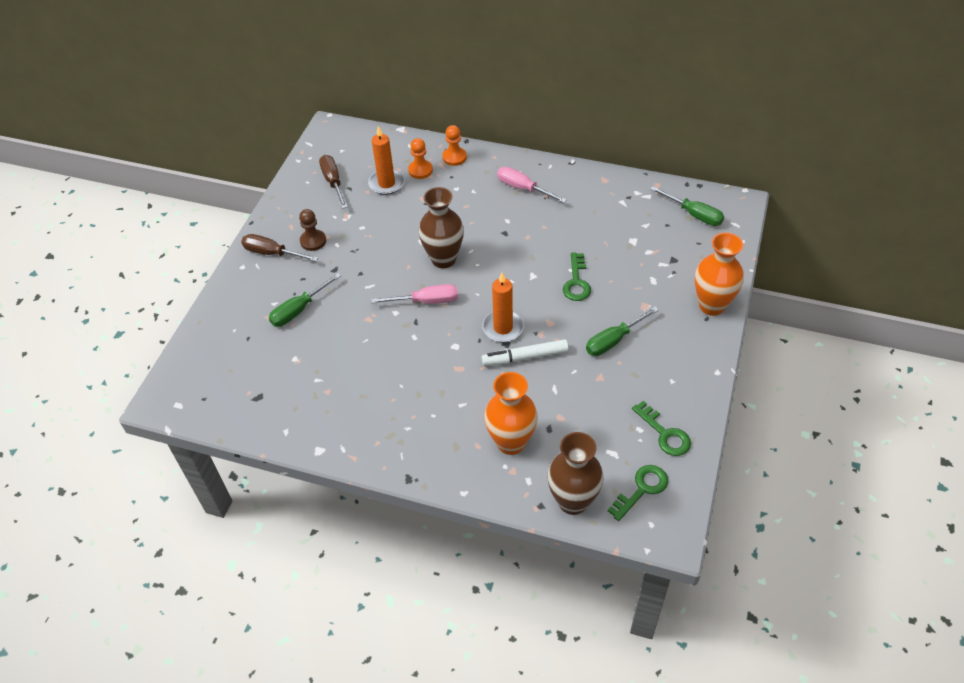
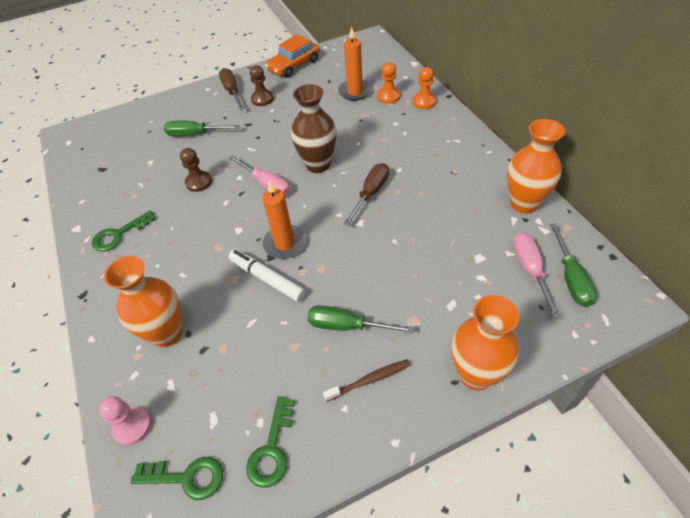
camera: 50 degrees right, 0 degrees up
brown screwdriver [319,155,347,208] -> brown screwdriver moved to [343,163,389,226]
pink screwdriver [497,167,567,203] -> pink screwdriver moved to [513,233,561,319]
brown vase [547,432,604,515] -> pink pawn [99,396,151,445]
green key [563,253,591,301] -> green key moved to [92,210,156,252]
none -> brown pawn [180,148,212,192]
none -> orange car [265,34,320,78]
none -> brown toothbrush [323,359,410,402]
none -> orange vase [507,119,565,214]

